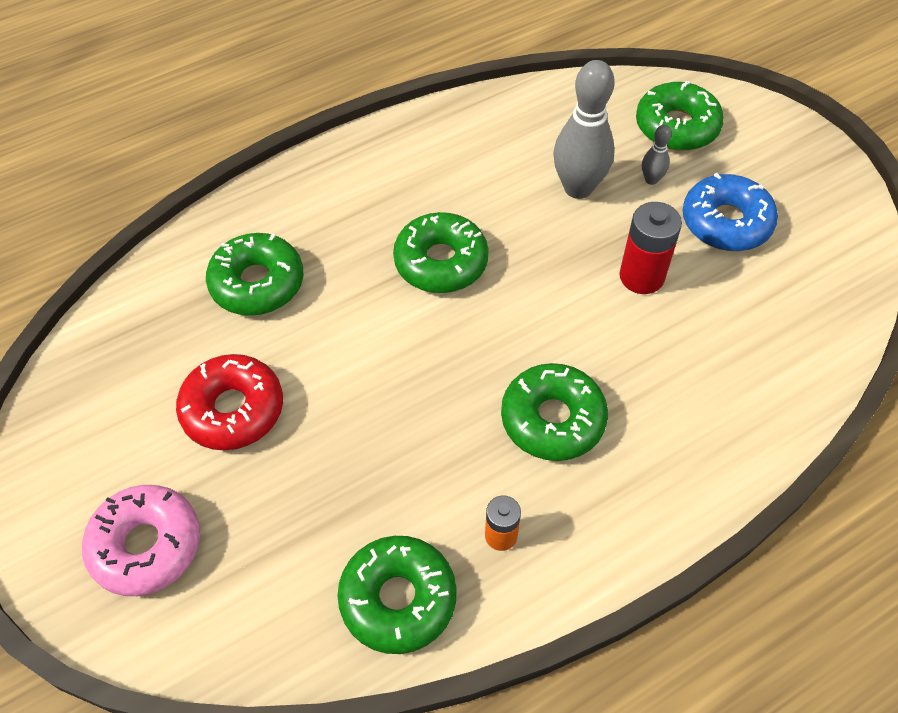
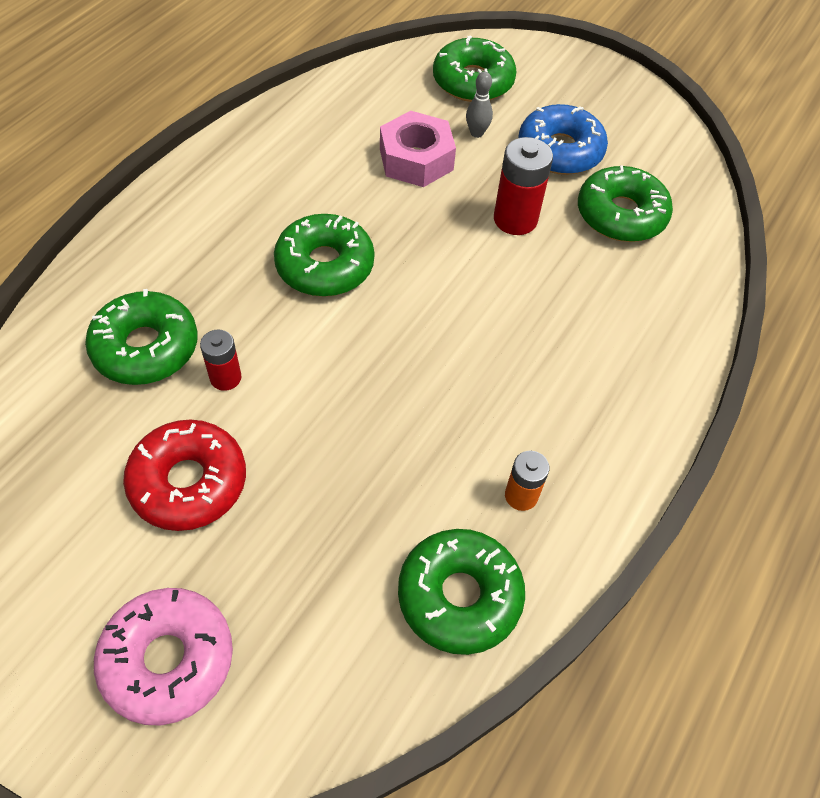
camera: 30 degrees left, 0 degrees up
green donut [501,363,608,461] -> green donut moved to [578,165,673,242]
grey bowling pin [553,60,615,199] -> pink nut [380,111,456,187]
none -> red battery [200,330,241,391]

